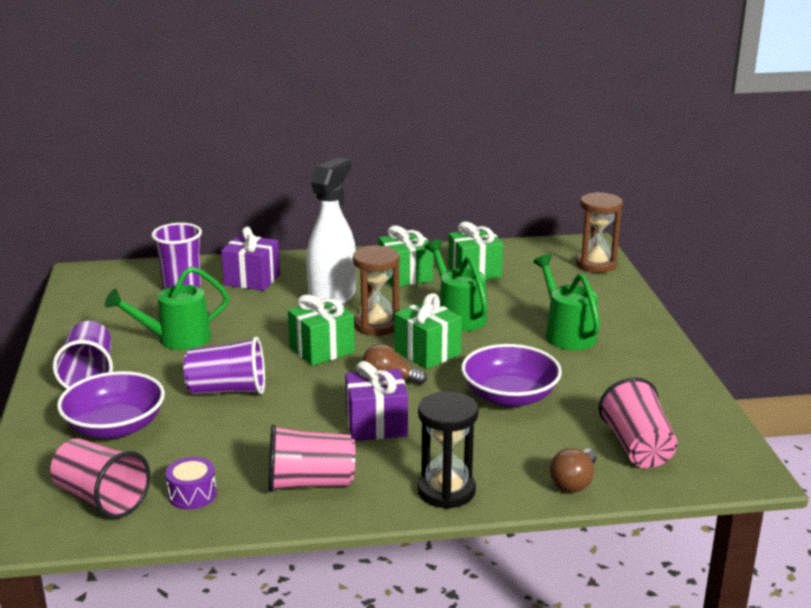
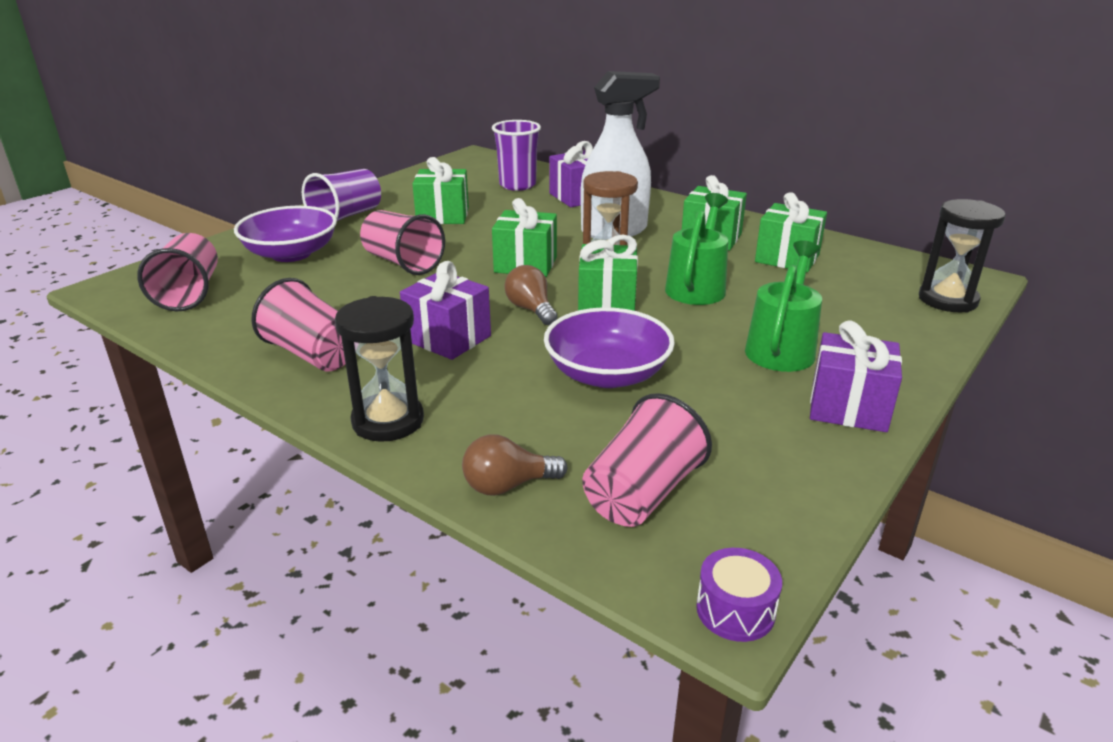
camera: 45 degrees right, 5 degrees up
green watering can [105,266,229,350] -> green gift [413,157,469,224]
purple drum [166,457,217,510] -> purple drum moved to [696,548,782,642]
purple cup [183,337,265,395] -> pink cup [360,210,445,275]
brown hourglass [576,192,623,273] -> black hourglass [919,199,1006,313]
none -> purple gift [810,320,902,432]

